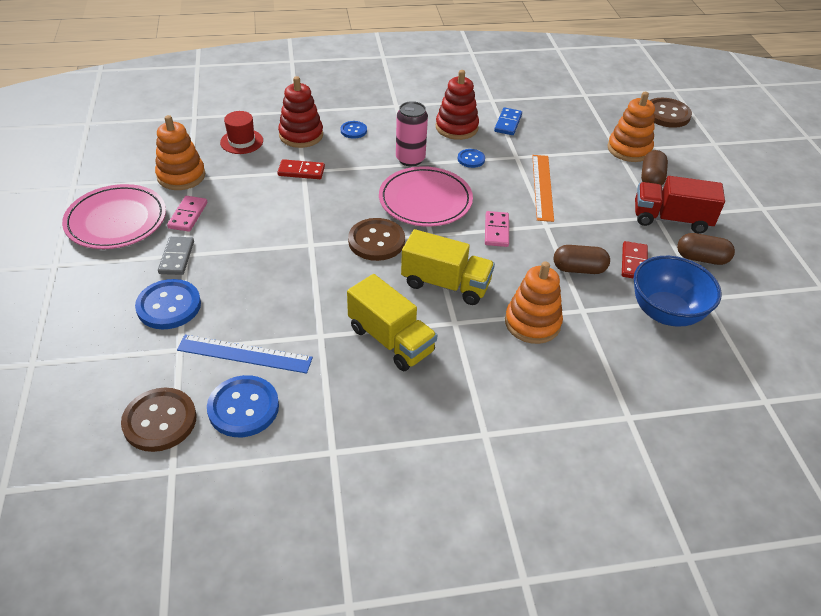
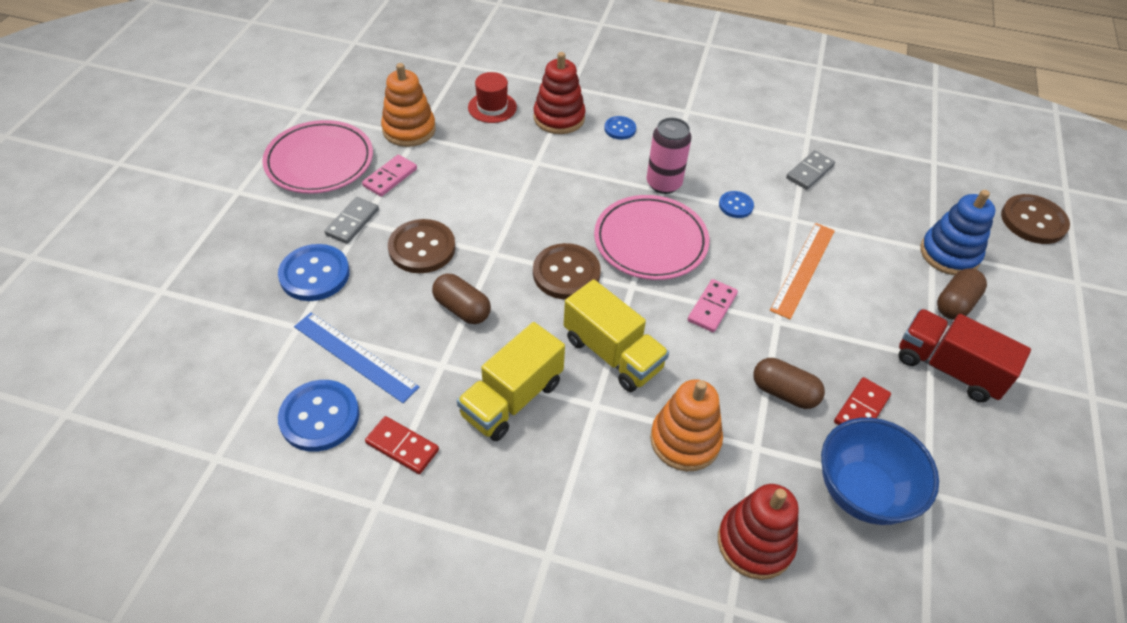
camera: 25 degrees right, 5 degrees up
brown button [121,388,197,452] -> brown button moved to [388,219,455,273]
red domino [277,159,325,179] -> red domino moved to [365,416,439,474]
yellow truck [347,274,437,371] -> yellow truck turned 60 degrees clockwise [457,322,565,441]
red stacking toy [436,70,479,140] -> red stacking toy moved to [718,484,799,580]
blue domino [494,107,522,135] -> grey domino [786,150,835,190]
orange stacking toy [607,92,655,162] -> blue stacking toy [920,190,995,275]
brown capsule [677,233,735,265] -> brown capsule moved to [432,273,491,324]

